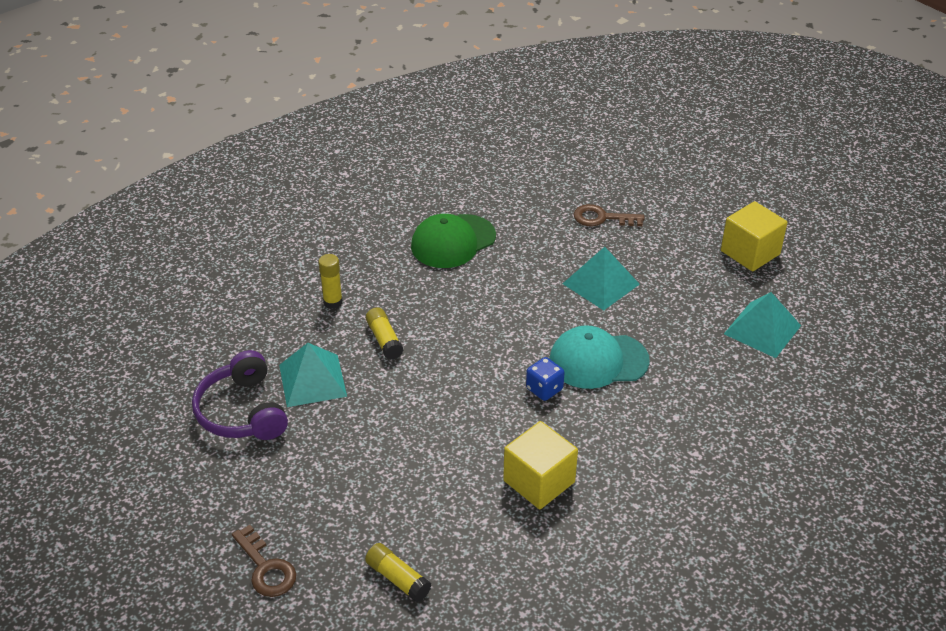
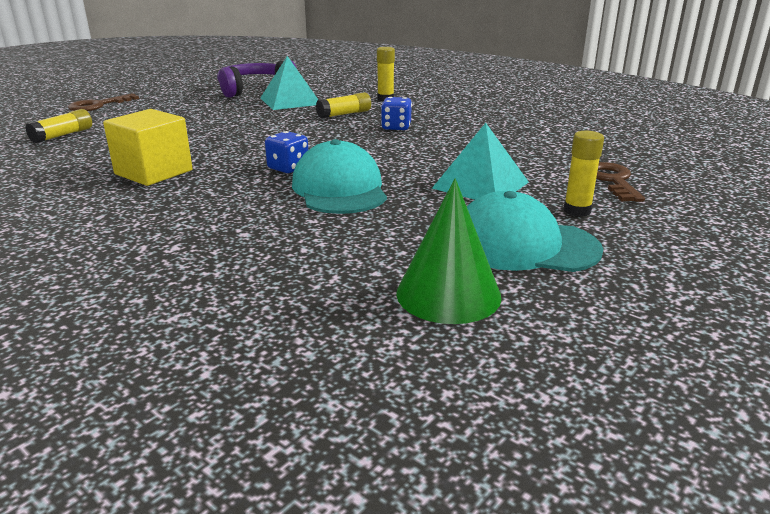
camera: 80 degrees right, 15 degrees down
green cap [411,214,496,268] -> none
yellow cube [721,201,788,272] -> none
turquoise pyramid [724,292,801,358] -> green cone [396,178,501,324]
none -> blue dice [381,97,412,130]
none -> turquoise cap [467,191,603,272]
none -> yellow glue stick [564,131,604,217]

